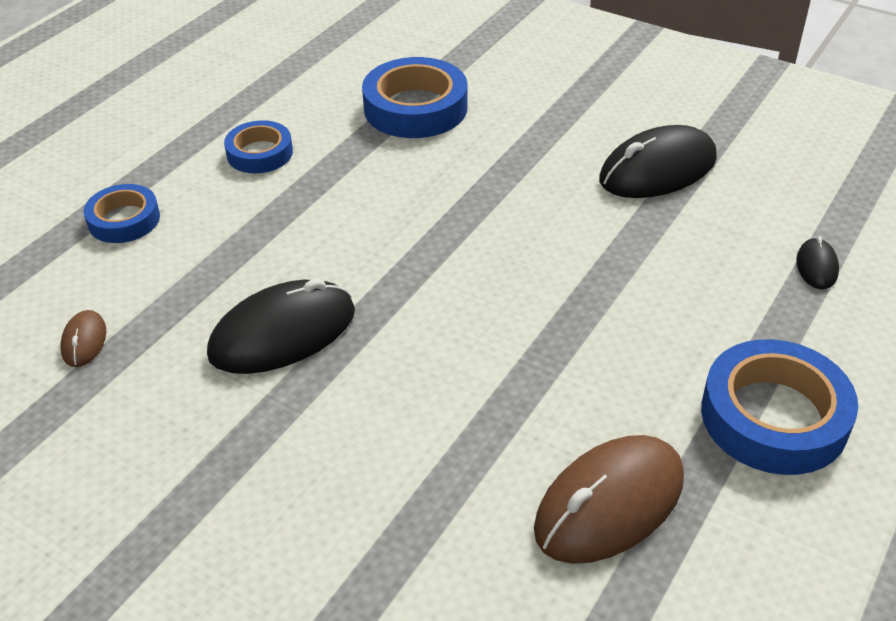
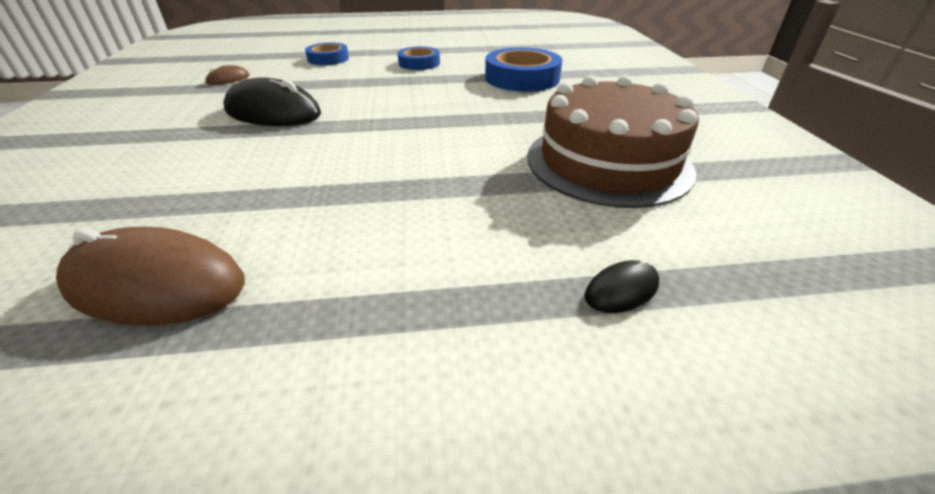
camera: 50 degrees right, 5 degrees down
black mouse [599,125,717,198] -> brown cake [527,75,699,208]
blue tape [701,339,858,475] -> none

